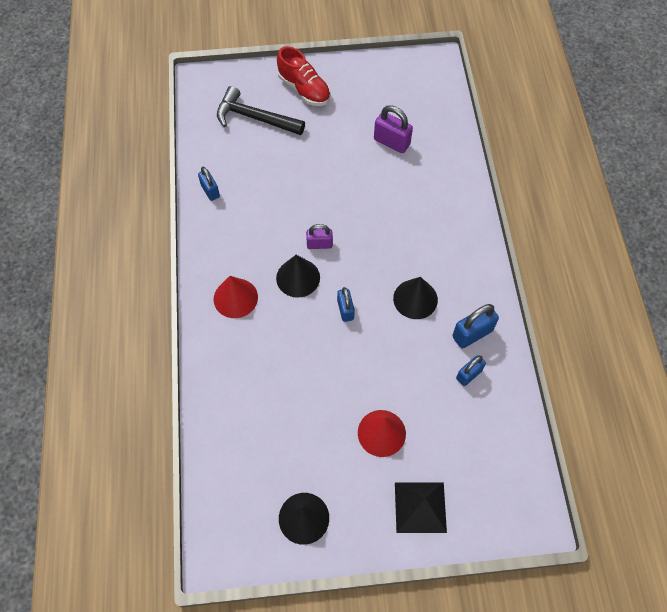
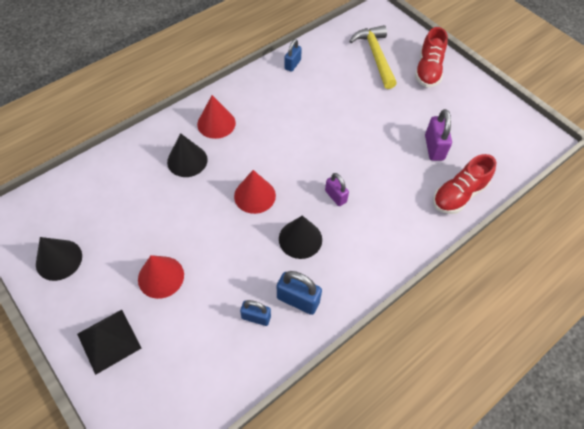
camera: 55 degrees right, 5 degrees down
black hammer [217,86,305,135] -> yellow hammer [349,25,397,89]
black cone [276,255,320,298] -> black cone moved to [167,133,208,177]
purple padlock [306,224,333,249] -> purple padlock moved to [325,173,349,206]
blue padlock [337,287,355,322] -> red cone [234,170,276,214]
none -> red shoe [433,154,496,214]

